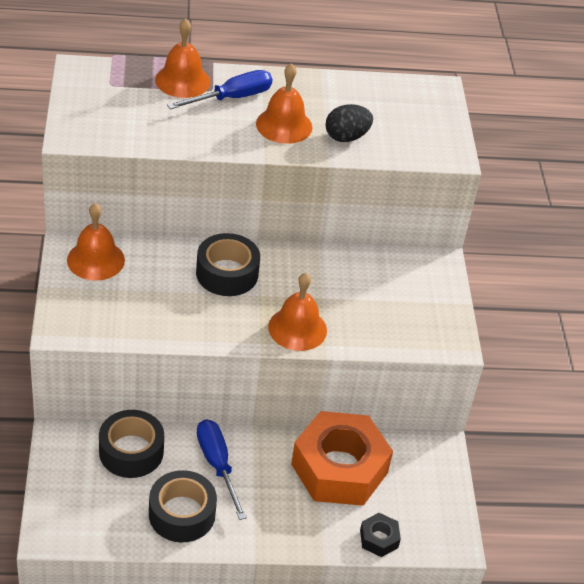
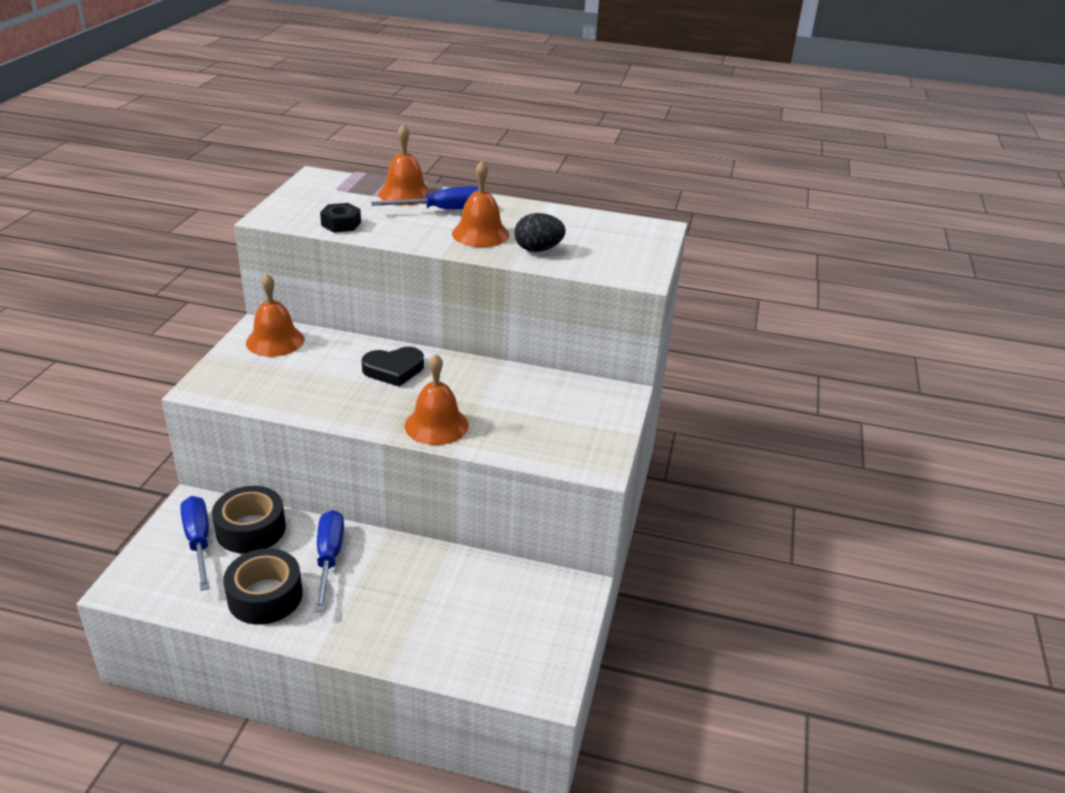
camera: 20 degrees right, 10 degrees down
black tape [196,233,260,296] -> black heart [362,347,424,387]
orange nut [291,411,393,506] -> none
black nut [360,513,401,557] -> black nut moved to [320,203,361,233]
none -> blue screwdriver [181,496,210,591]

